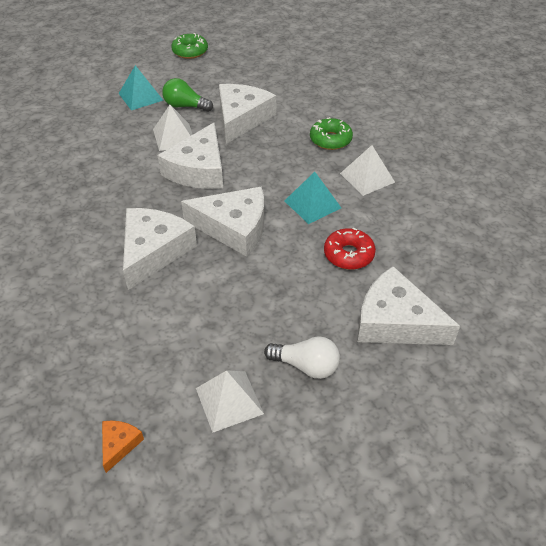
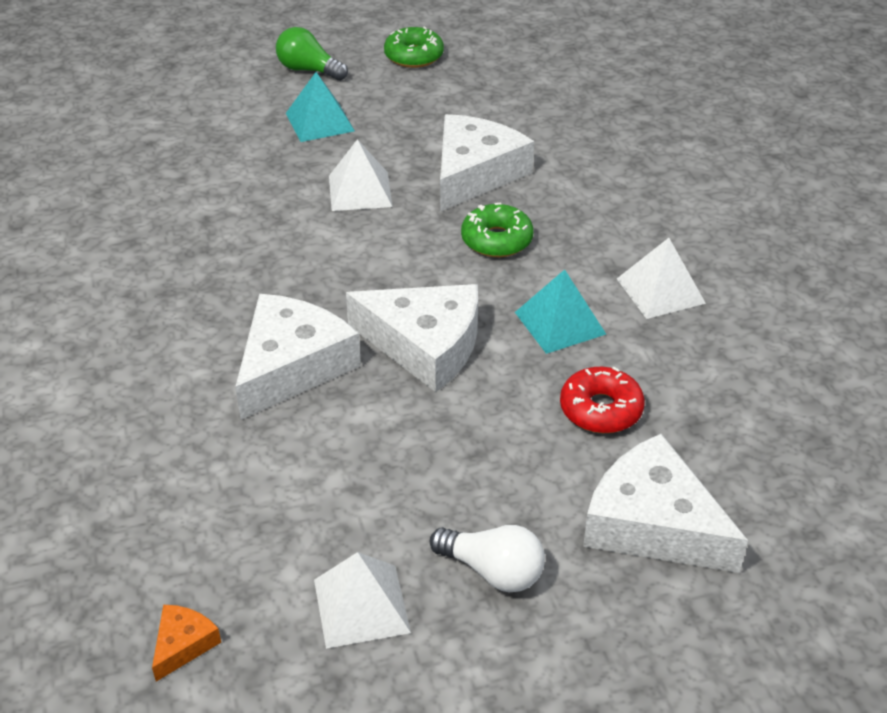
camera: 10 degrees right, 5 degrees down
white cheese [158,122,223,189] -> none
green light bulb [162,78,213,112] -> green light bulb moved to [276,27,348,81]
green donut [310,117,353,150] -> green donut moved to [461,203,534,257]

